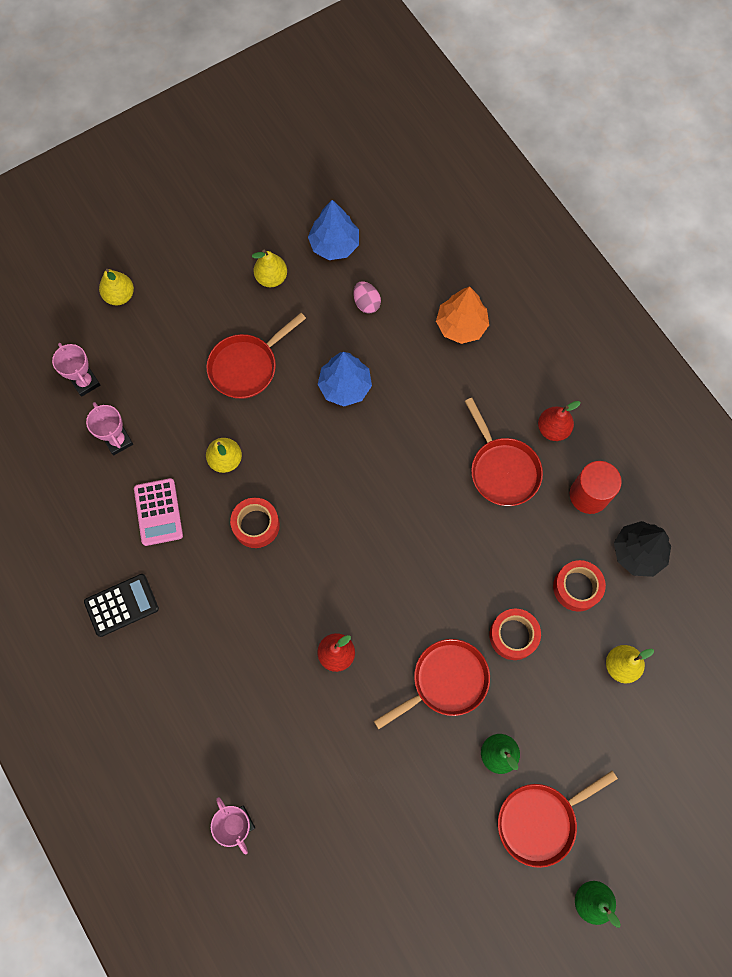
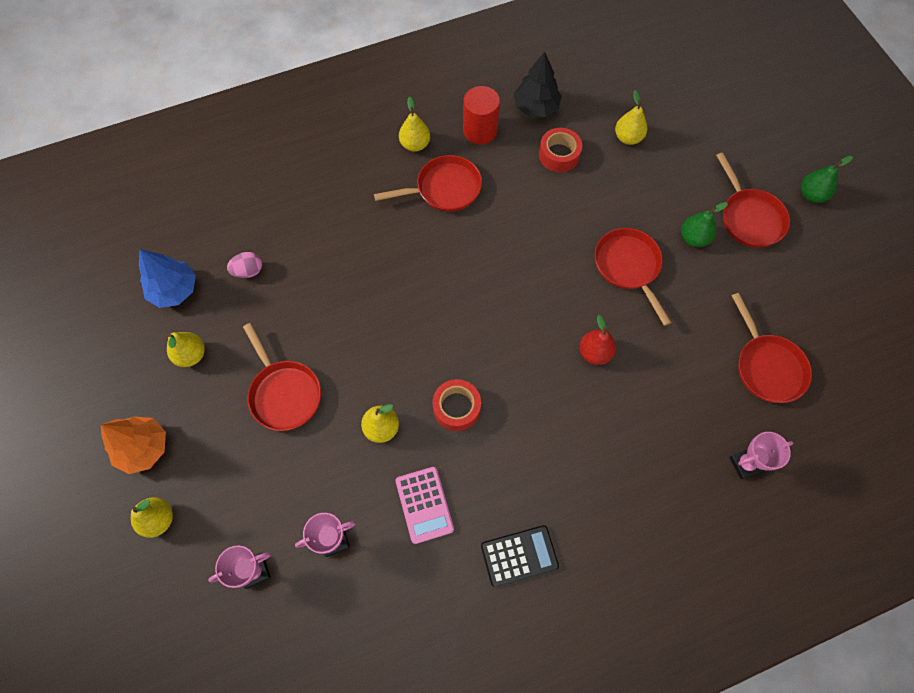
camera: 80 degrees left, 5 degrees down
black calculator [84,574,159,637] -> black calculator turned 90 degrees clockwise [481,525,559,588]
pink calculator [134,478,183,546] -> pink calculator turned 75 degrees clockwise [395,467,454,544]
blue tree [317,352,372,406] -> none
orange tree [436,286,489,344] -> orange tree moved to [101,416,166,474]
red tape [489,609,541,660] -> none
red pear [538,401,581,441] -> yellow pear [399,97,430,152]
none -> red pan [732,293,812,403]

